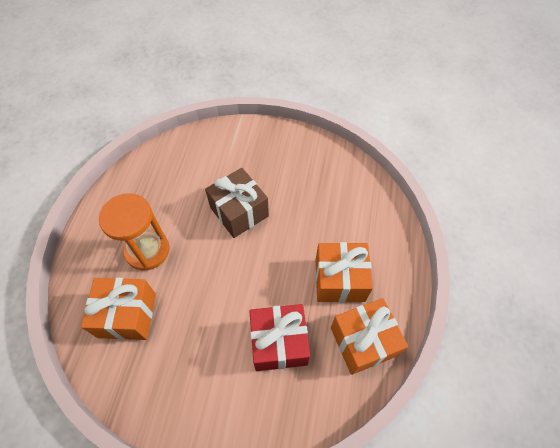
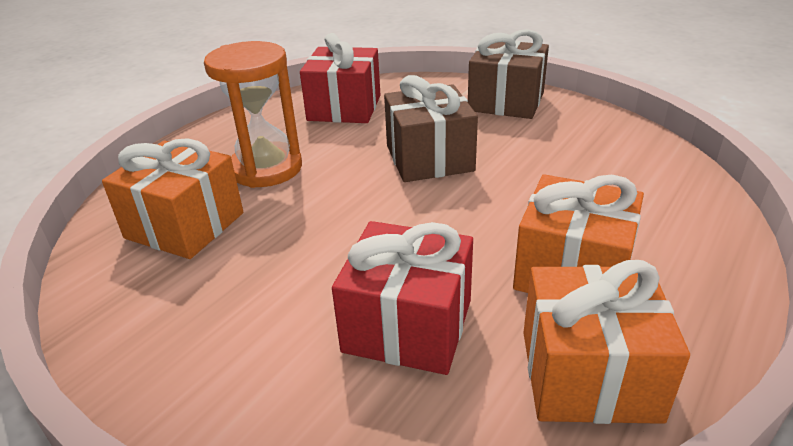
camera: 25 degrees right, 25 degrees down
none -> red gift [300,33,380,123]
none -> brown gift [468,29,549,119]

